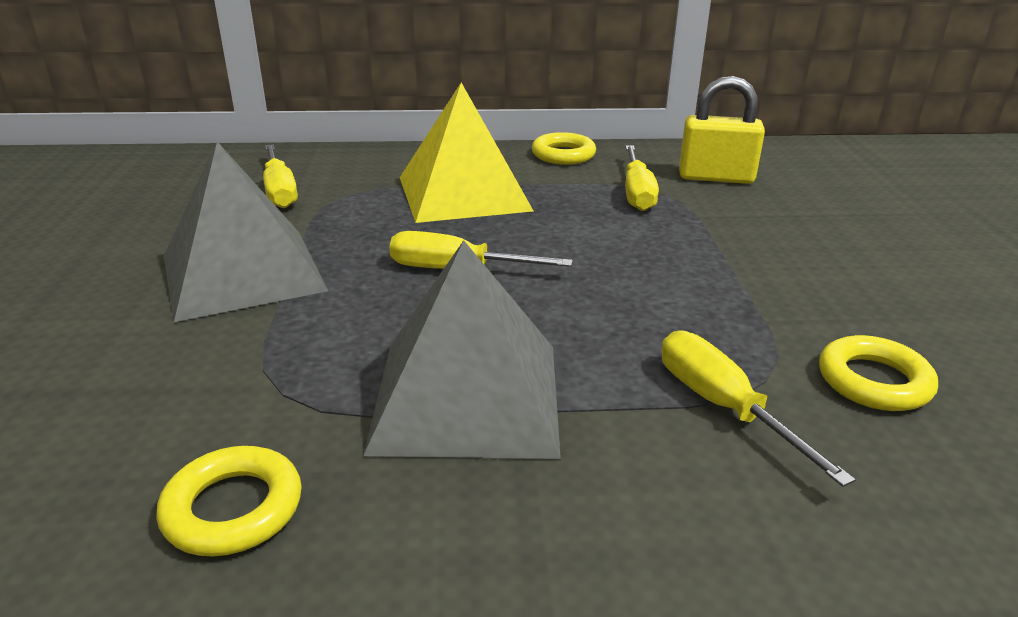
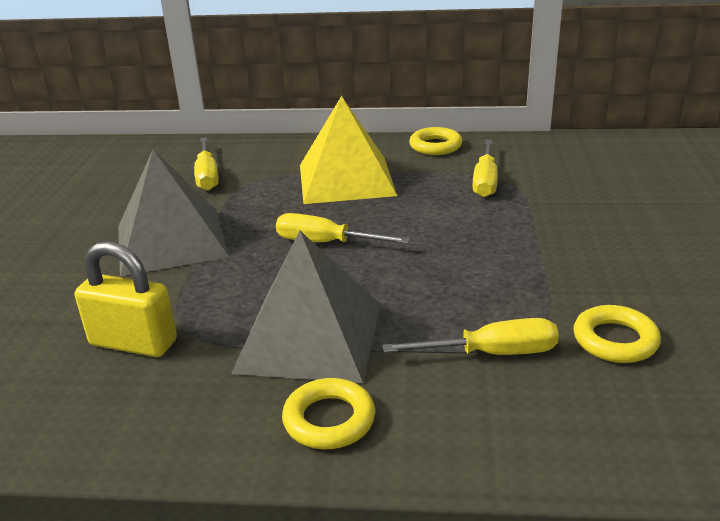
camera: 10 degrees right, 0 degrees up
yellow ring [156,446,302,556] -> yellow ring moved to [282,378,375,449]
yellow screwdriver [662,330,856,487] -> yellow screwdriver turned 105 degrees clockwise [382,318,559,355]
yellow padlock [679,76,765,184] -> yellow padlock moved to [75,241,177,357]

